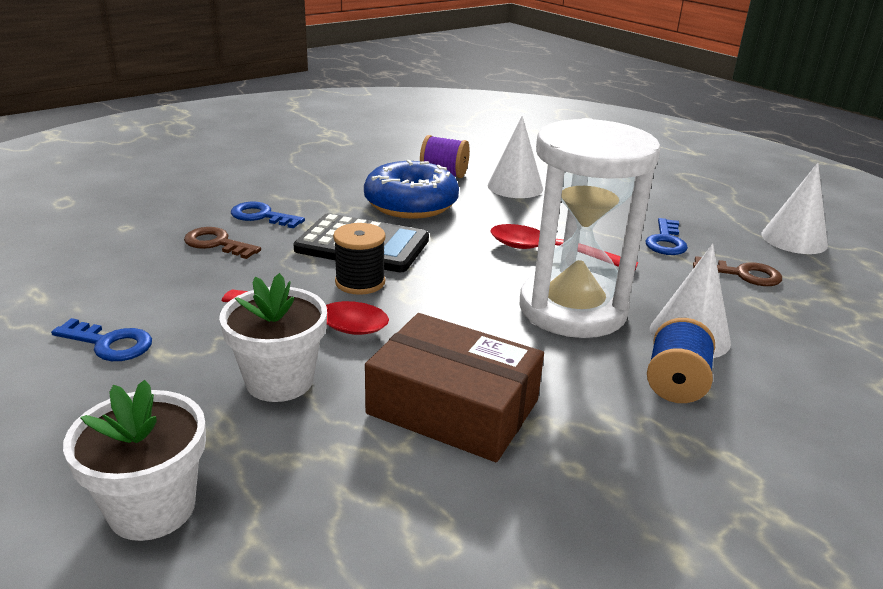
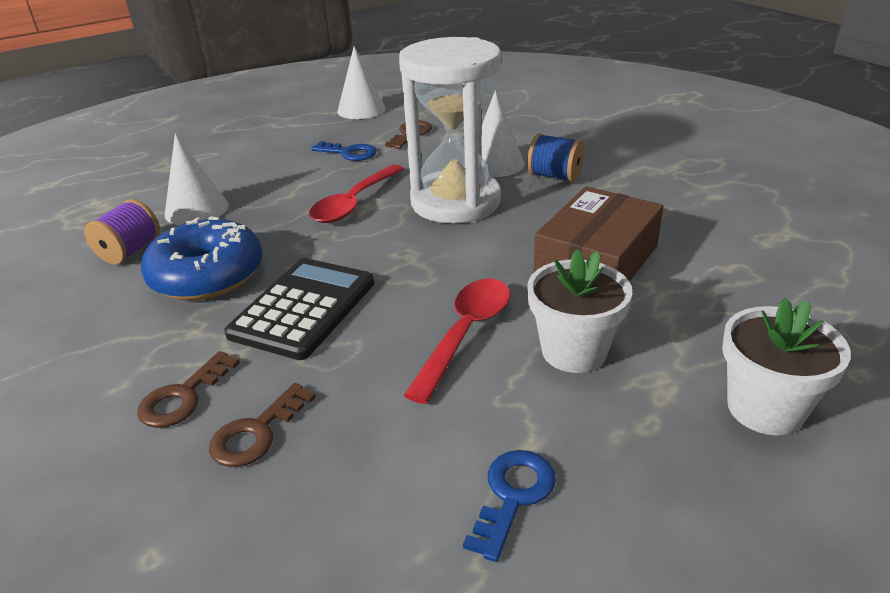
camera: 80 degrees left, 5 degrees up
blue key [231,202,305,228] -> brown key [137,351,240,428]
black spool [333,223,386,295] -> none

